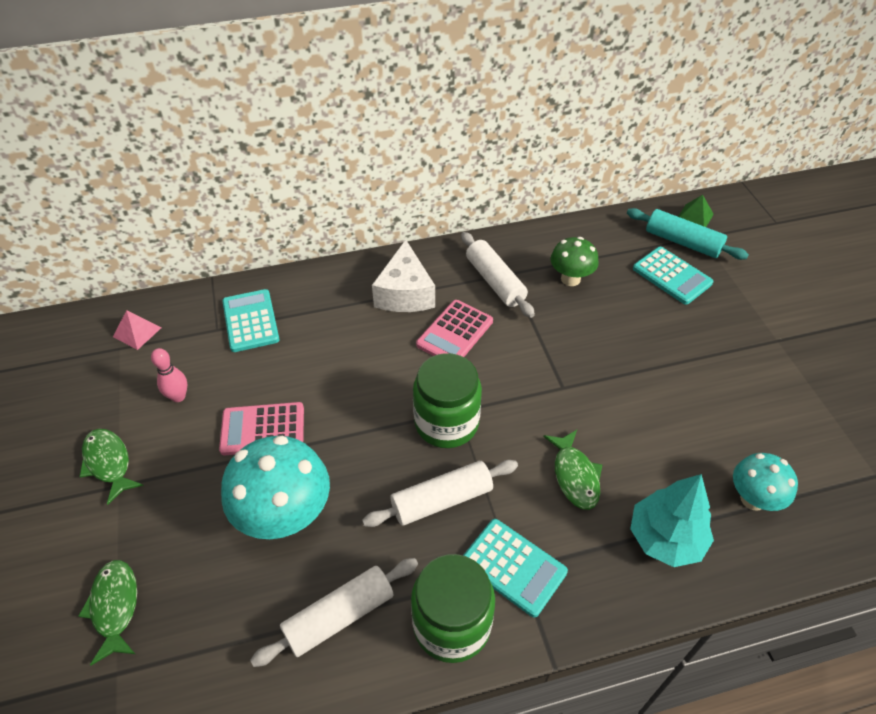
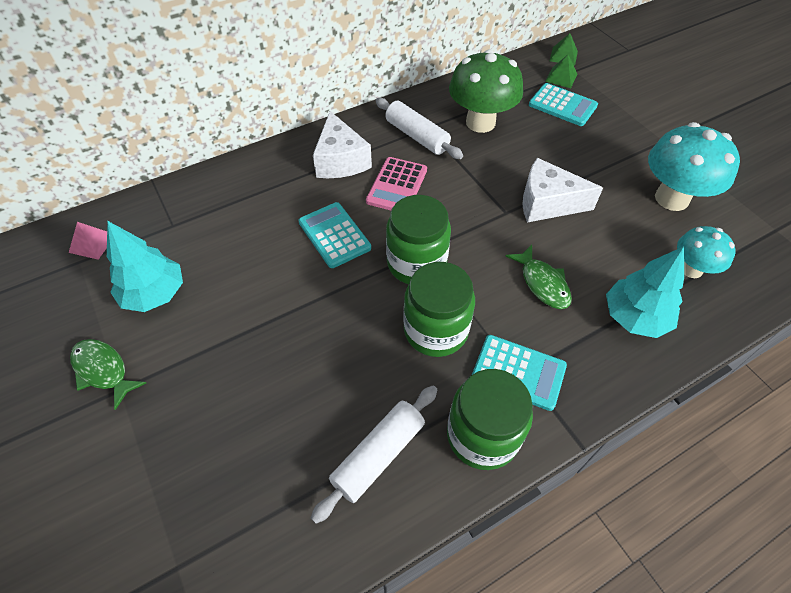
camera: 15 degrees left, 5 degrees up
green fish [78,560,137,665] -> none
pink bowling pin [151,348,187,402] -> turquoise tree [107,221,183,312]
pink calculator [219,402,304,455] -> none
turquoise mushroom [221,435,330,539] -> turquoise mushroom moved to [648,122,740,211]
turquoise calculator [222,289,279,352] -> turquoise calculator moved to [298,202,371,268]
white rolling pin [362,460,518,527] -> green jar [403,262,475,357]
green mushroom [551,237,599,286] -> green mushroom [449,49,523,133], size x1.69
turquoise rolling pin [627,208,749,260] -> green pyramid [545,55,577,88]
none -> white cheese [522,158,603,223]

